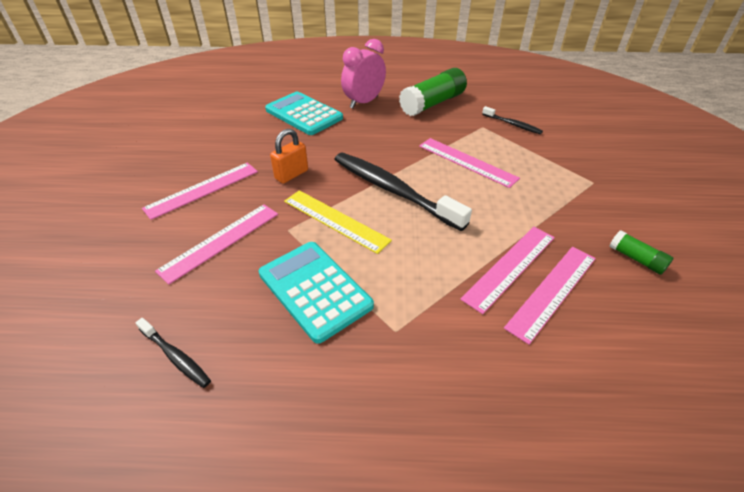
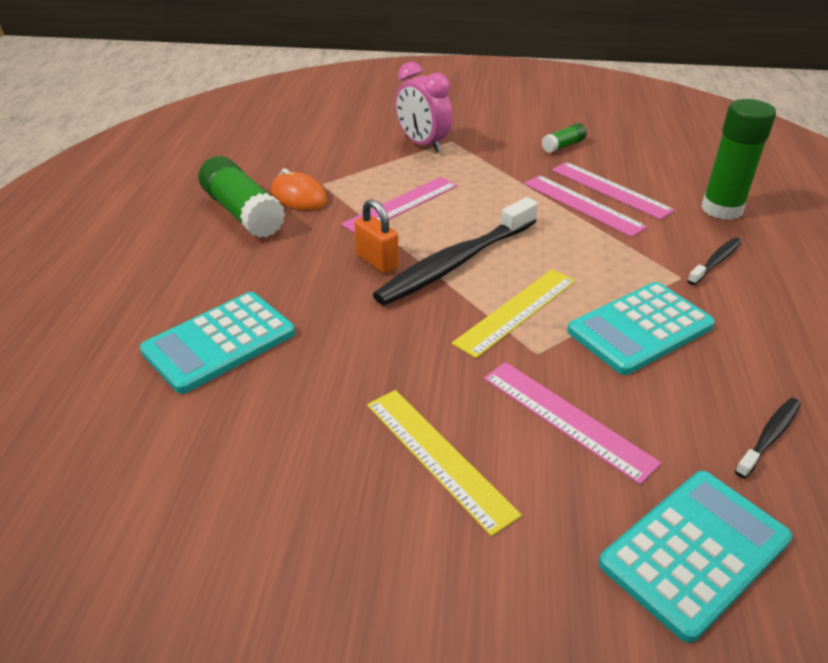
camera: 85 degrees left, 5 degrees down
pink ruler [142,163,258,220] -> yellow ruler [367,390,522,536]
orange padlock [270,129,308,183] -> orange padlock moved to [355,199,399,273]
pink clock [341,39,386,108] -> pink clock moved to [395,62,453,153]
black toothbrush [482,106,543,134] -> black toothbrush moved to [687,238,742,285]
none -> orange mouse [271,169,327,211]
none -> turquoise calculator [599,471,793,643]
none -> green glue stick [701,99,776,220]

